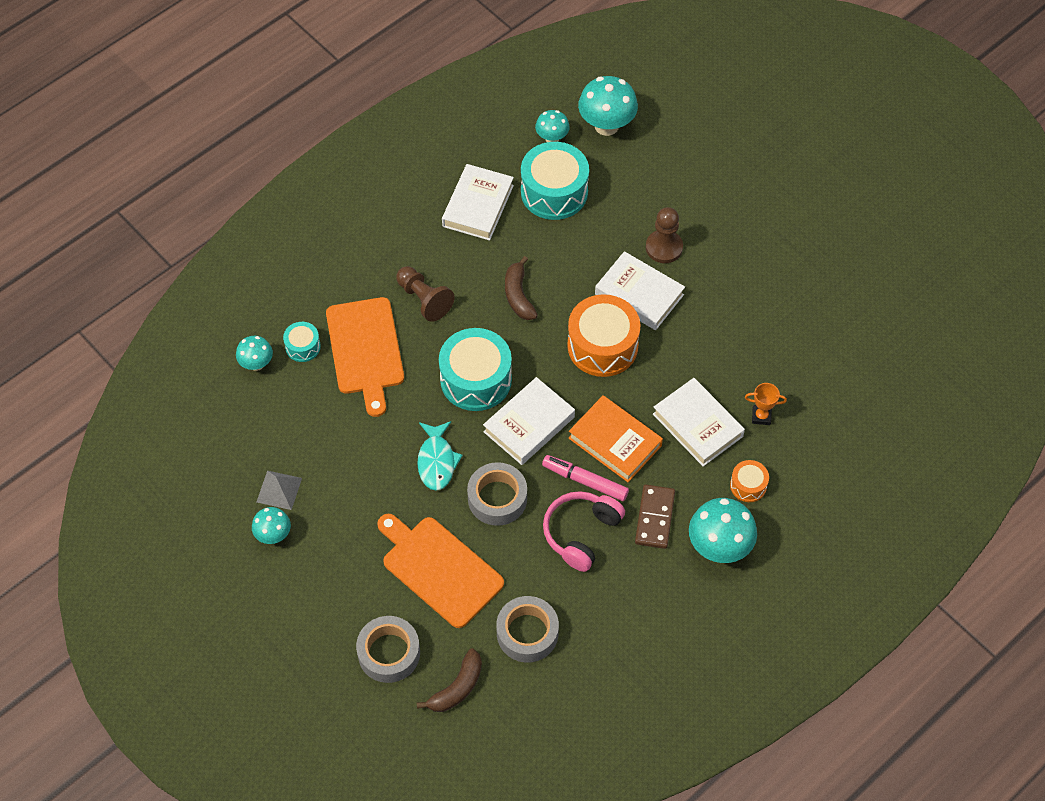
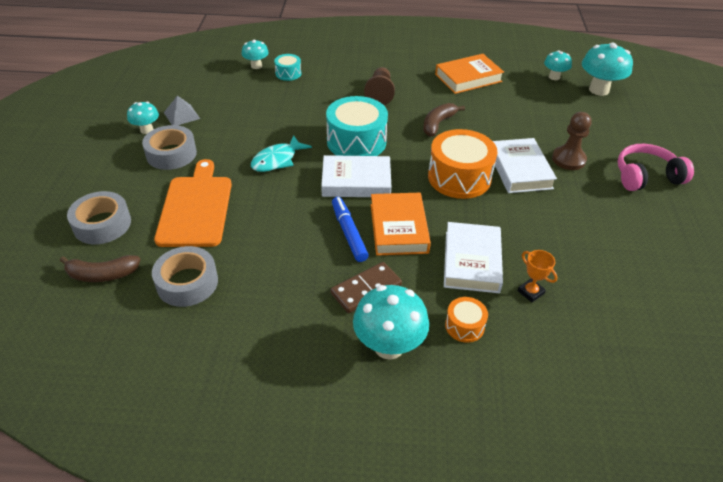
camera: 45 degrees right, 15 degrees down
orange cutting board [326,297,404,417] -> none
white book [442,164,514,241] -> orange book [435,54,504,94]
grey tape [467,462,527,526] -> grey tape moved to [142,125,197,170]
turquoise drum [521,142,589,220] -> none
pink marker [542,455,629,501] -> blue marker [332,197,369,262]
pink headphones [543,491,625,572] -> pink headphones moved to [617,144,694,191]

